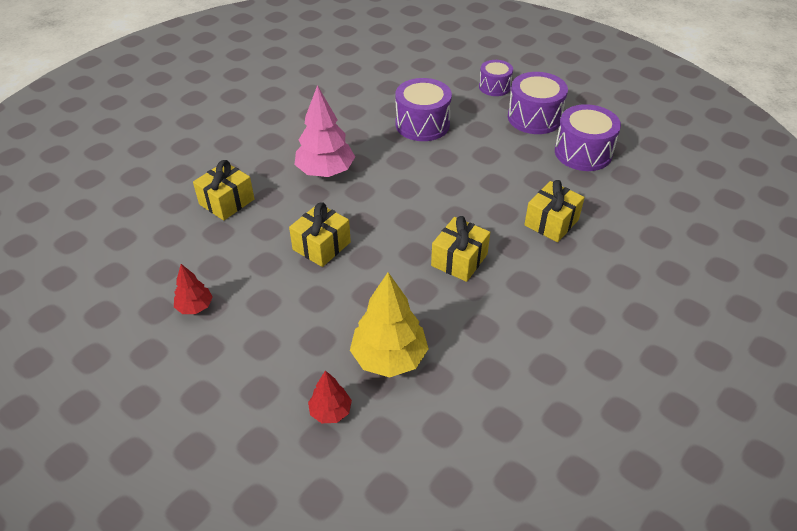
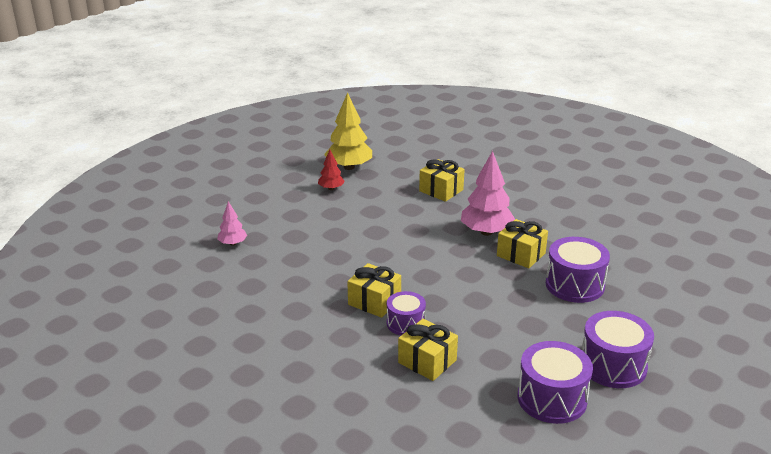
camera: 90 degrees right, 15 degrees down
yellow gift [289,202,351,267] -> yellow gift moved to [497,219,548,268]
red tree [308,370,352,423] -> pink tree [217,201,247,246]
yellow tree [350,272,429,378] -> yellow tree moved to [324,92,372,170]
purple drum [479,60,513,96] -> purple drum moved to [387,291,426,335]

